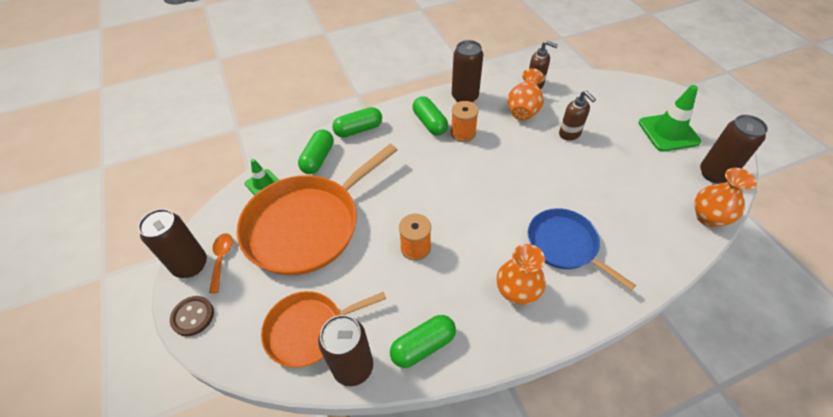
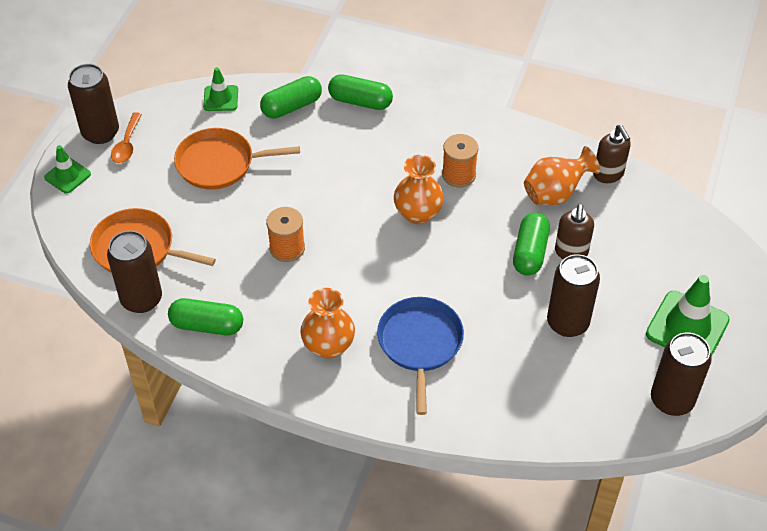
camera: 40 degrees right, 0 degrees up
brown button [170,296,214,336] -> green traffic cone [44,145,91,194]
orange spoon [209,233,233,293] -> orange spoon turned 150 degrees clockwise [111,112,142,163]
orange pan [237,144,397,275] -> orange pan [174,128,300,190], size x0.58
green capsule [413,96,448,136] -> green capsule moved to [513,212,550,276]
brown can [452,40,483,103] -> brown can moved to [547,254,600,337]
orange vase [694,168,757,227] -> orange vase moved to [394,155,444,224]

